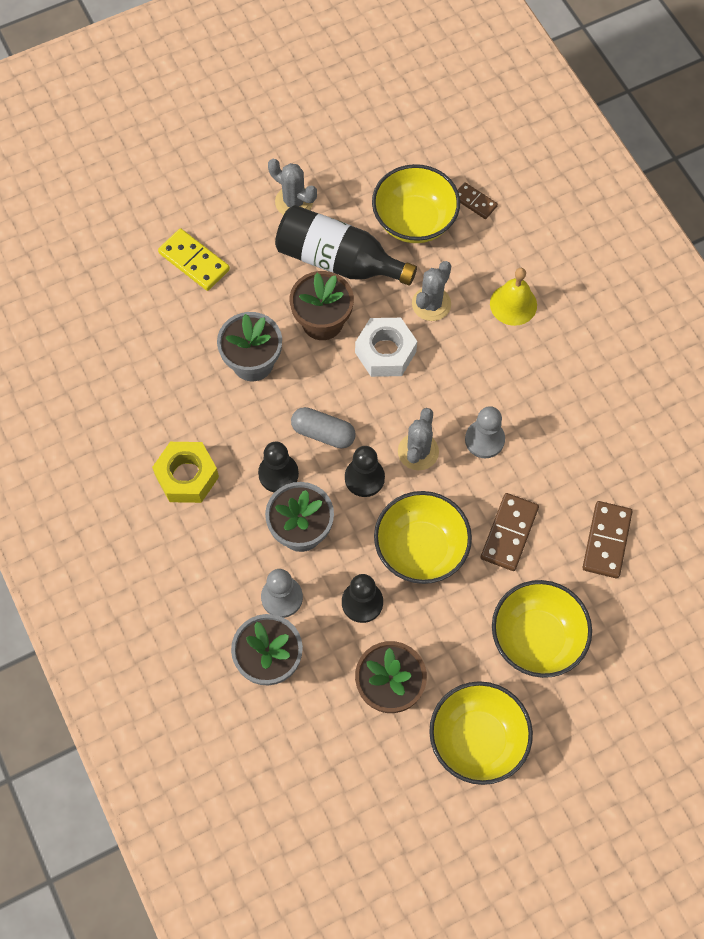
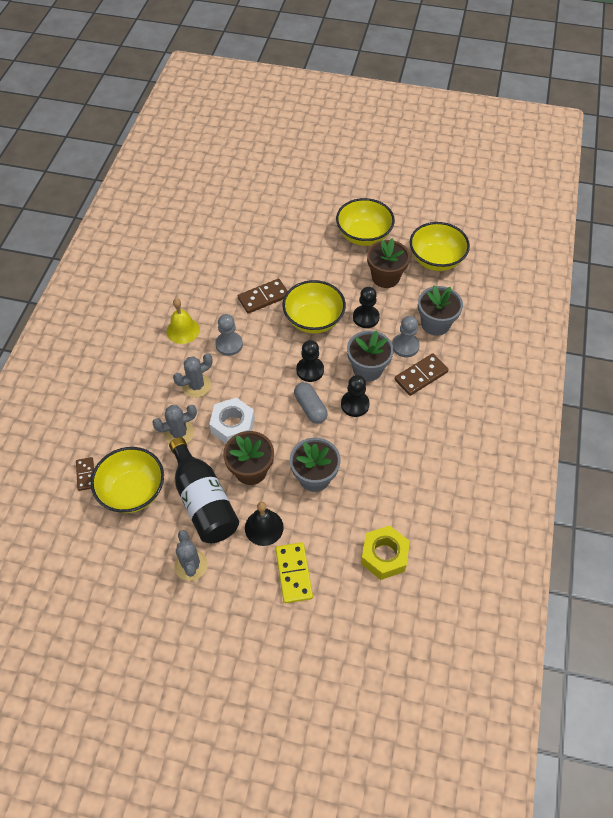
camera: 140 degrees left, 10 degrees down
yellow nut [152,442,219,503] -> yellow nut moved to [361,525,410,580]
grey cactus [398,408,439,470] -> grey cactus moved to [173,353,213,398]
yellow bell [490,268,537,326] -> yellow bell moved to [167,298,200,344]
yellow bowl [492,580,592,678] -> yellow bowl moved to [410,222,470,271]
brown domino [582,501,633,578] -> brown domino moved to [395,353,449,396]
none -> black bell [245,502,284,546]

